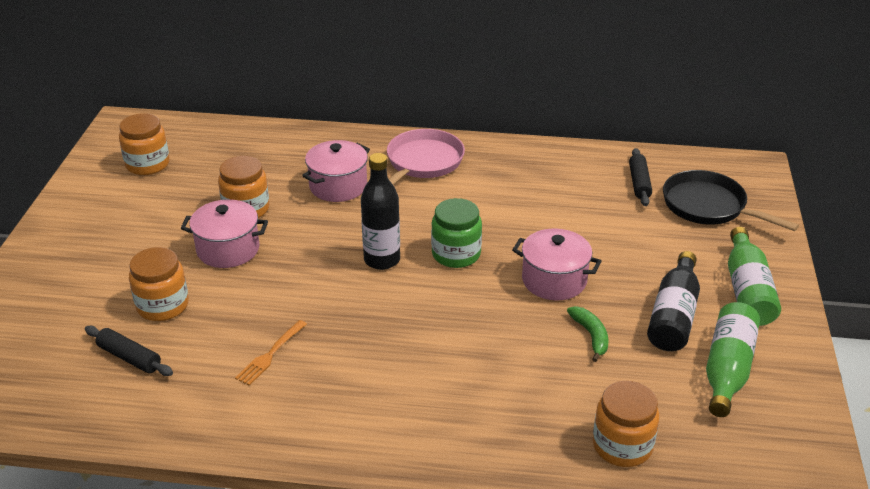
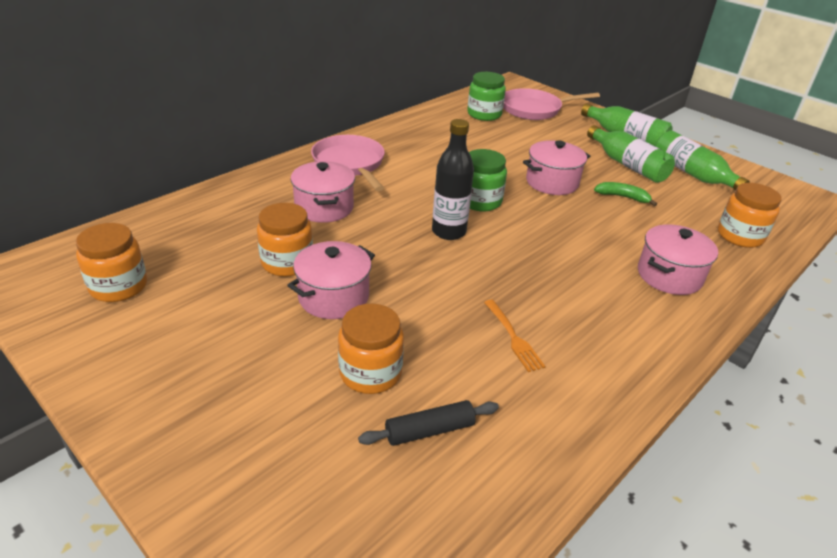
camera: 55 degrees left, 0 degrees up
black rolling pin [629,148,652,206] -> green jar [467,72,506,121]
black bottle [647,251,700,351] -> green bottle [587,125,675,183]
black pan [663,170,799,231] -> pink pan [503,88,600,120]
none -> pink pot [638,224,718,295]

